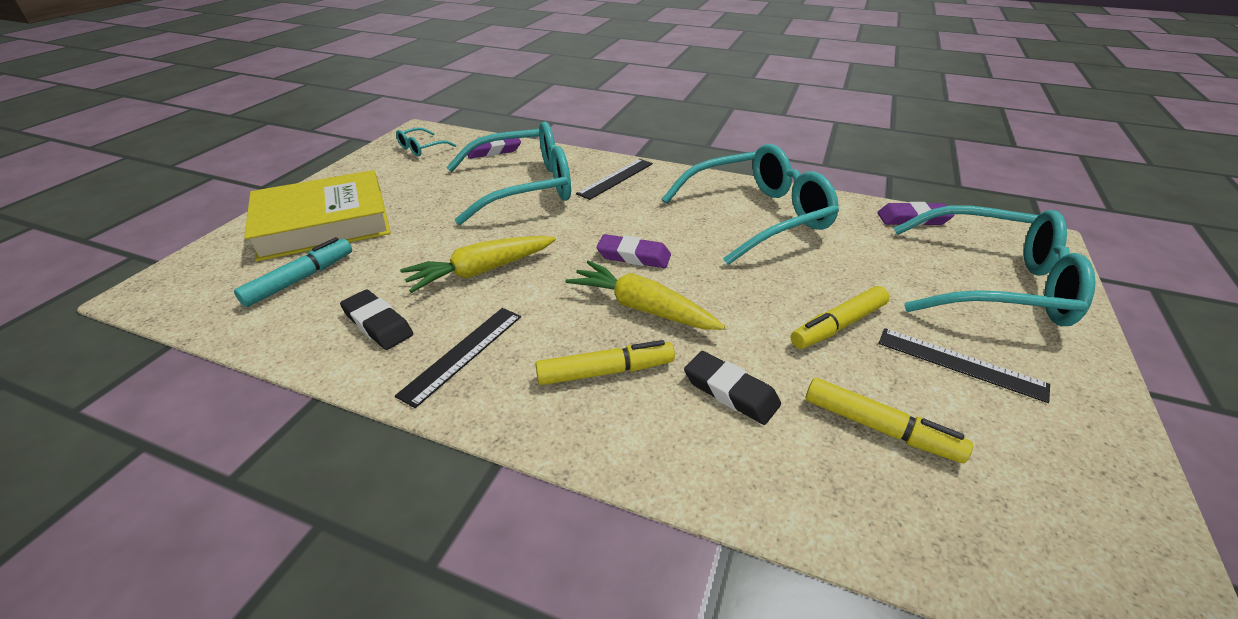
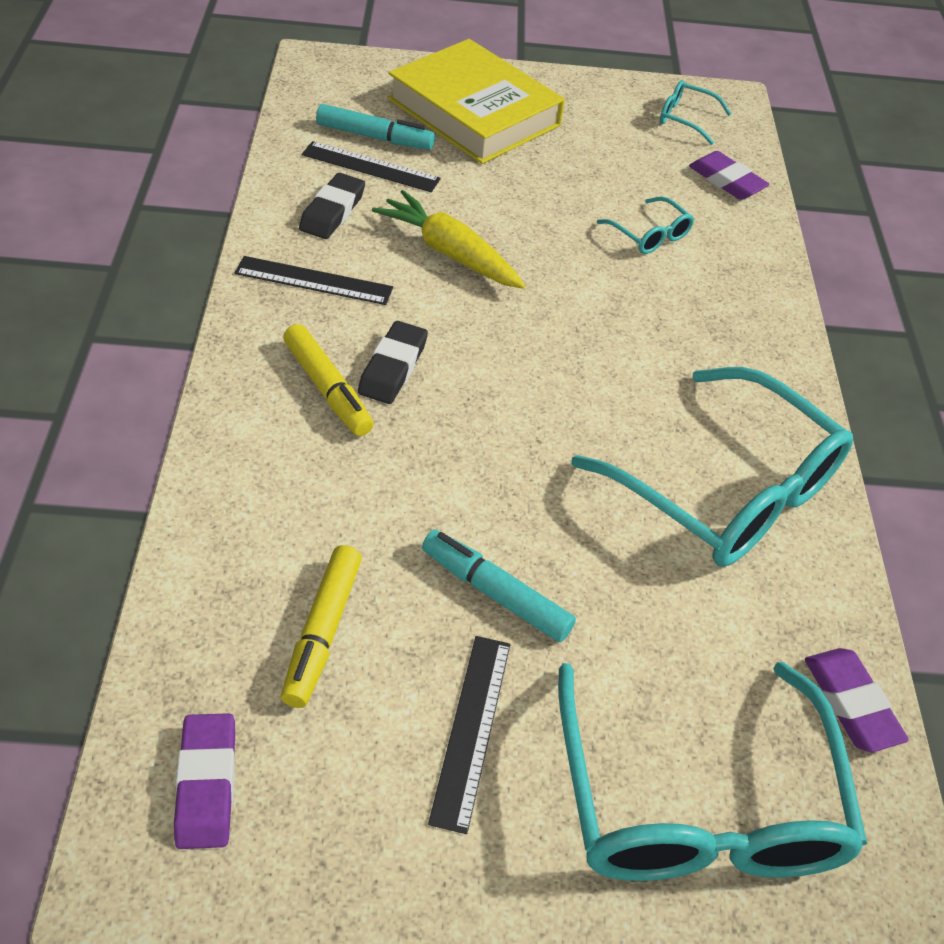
camera: 65 degrees right, 10 degrees up
turquoise glasses [446,121,571,225] -> turquoise glasses [597,196,694,254], size x0.43
yellow carrot [566,260,725,330] -> none
black ruler [576,159,653,200] -> black ruler moved to [302,141,441,192]
purple eraser [596,234,671,268] -> purple eraser moved to [174,713,235,849]
black eraser [684,351,781,425] -> black eraser moved to [358,321,428,404]
yellow marker [791,286,889,349] -> turquoise marker [422,529,576,642]

